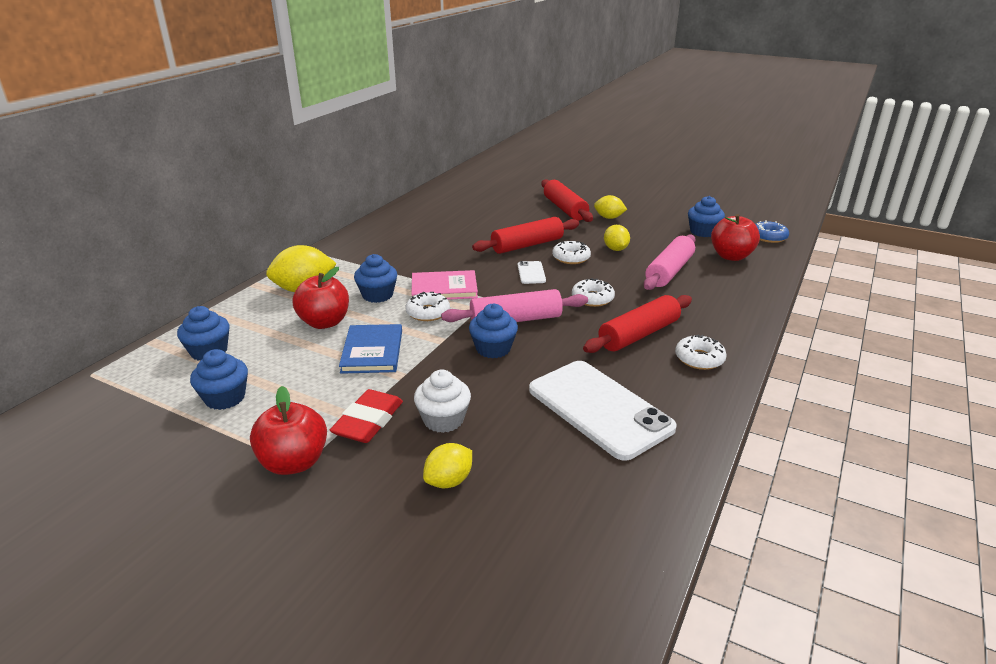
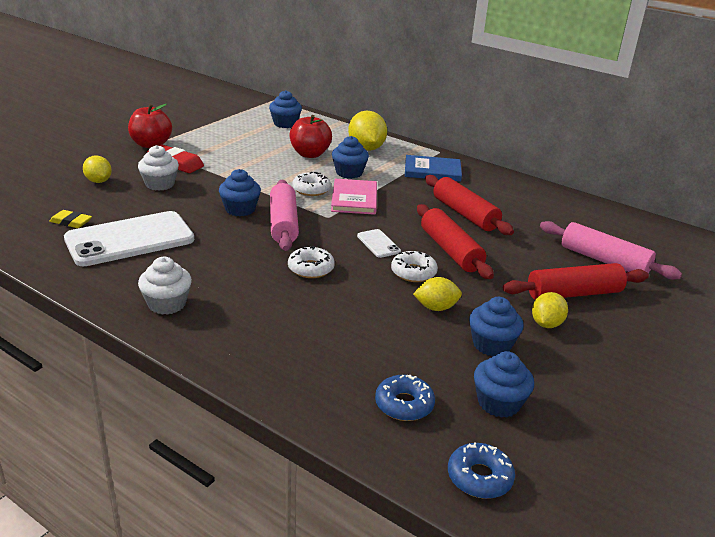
camera: 95 degrees right, 0 degrees up
blue cupcake [190,349,248,410] -> blue cupcake moved to [469,297,524,356]
blue book [339,324,402,374] -> blue book moved to [405,155,462,182]
white phone [518,261,546,284] -> white phone turned 60 degrees clockwise [357,229,401,258]
red rolling pin [583,295,692,353] -> red rolling pin moved to [425,175,514,235]
pink rolling pin [644,235,696,290] -> pink rolling pin moved to [540,221,682,280]
white donut [675,335,727,370] -> white cupcake [138,257,192,315]
red apple [711,214,760,261] -> blue donut [375,375,435,421]
none -> yellow eraser [49,210,92,228]

